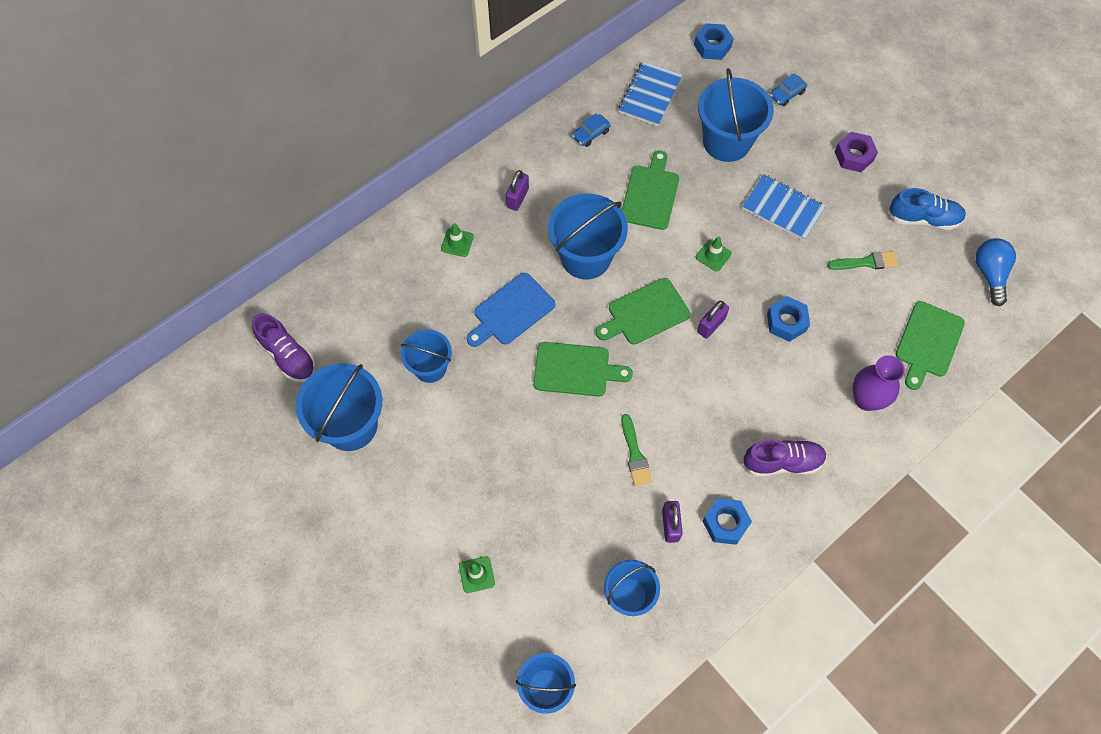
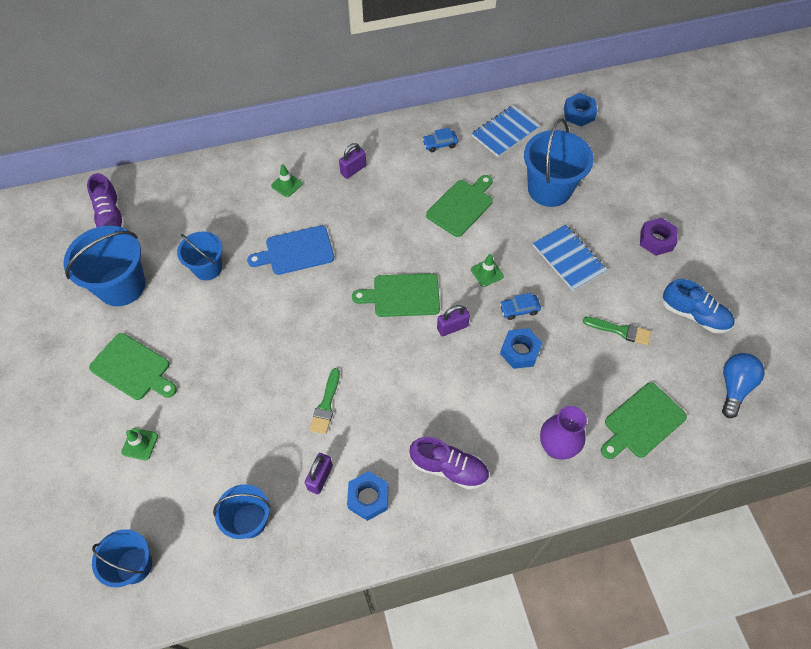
camera: 25 degrees right, 5 degrees down
green cutting board [533,342,633,396] -> green cutting board moved to [89,333,177,400]
blue bucket [548,194,628,279] -> none
blue car [770,74,807,106] -> blue car moved to [500,293,541,320]

